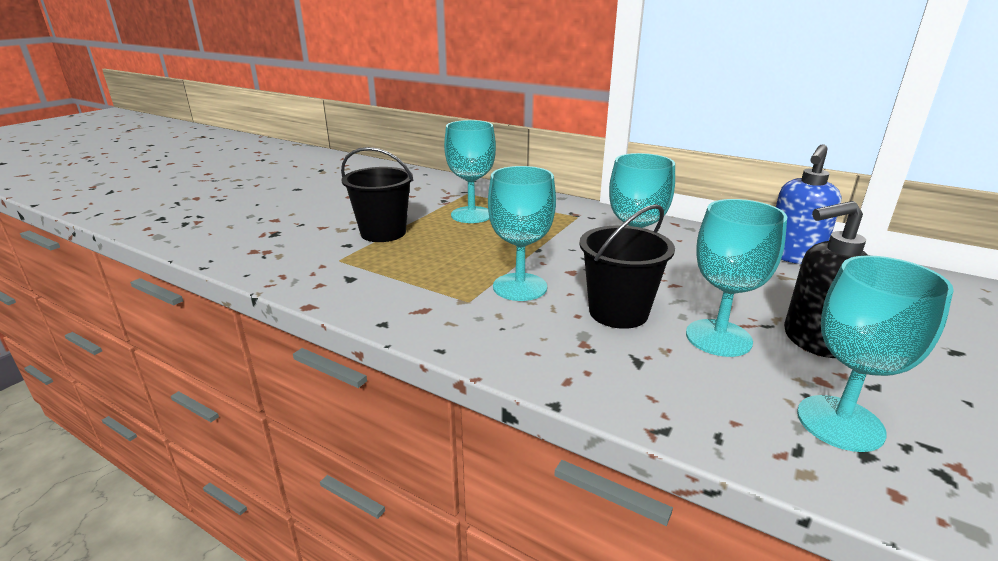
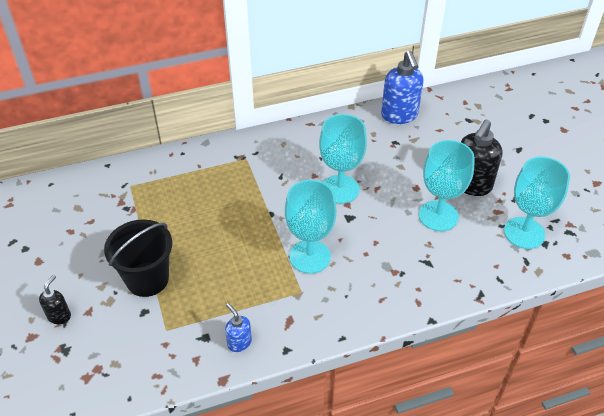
camera: 50 degrees left, 20 degrees up
turquoise goblet [444,120,496,223] -> none
black bucket [579,204,675,329] -> none
none -> black soap dispenser [39,275,71,324]
none -> blue soap dispenser [225,303,252,352]

